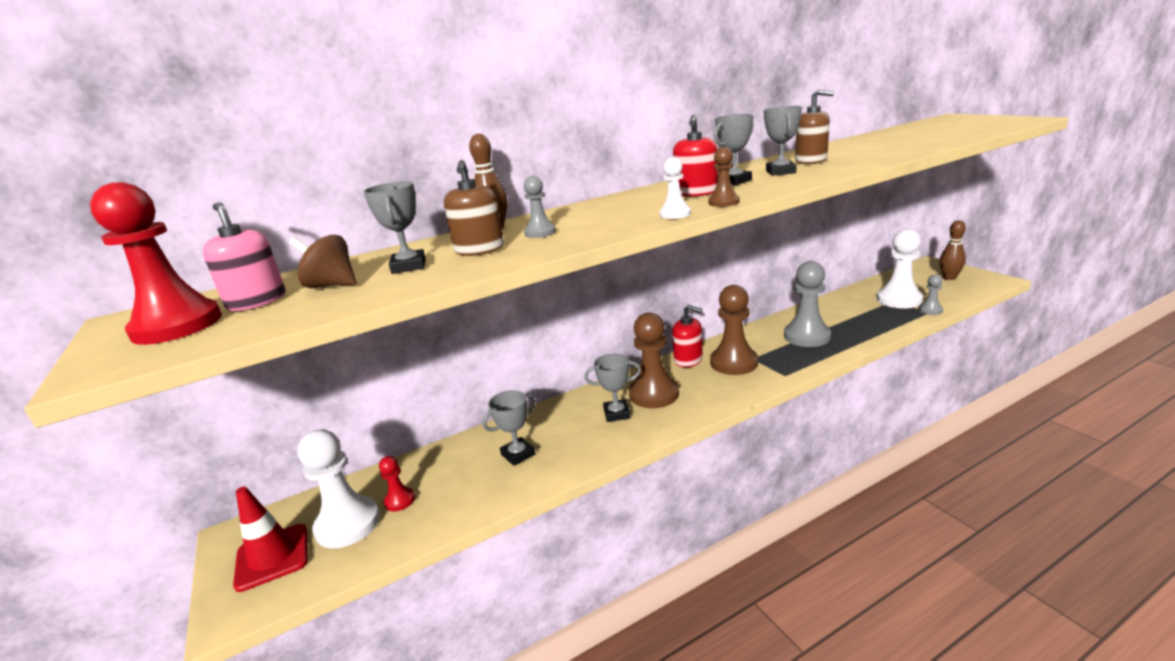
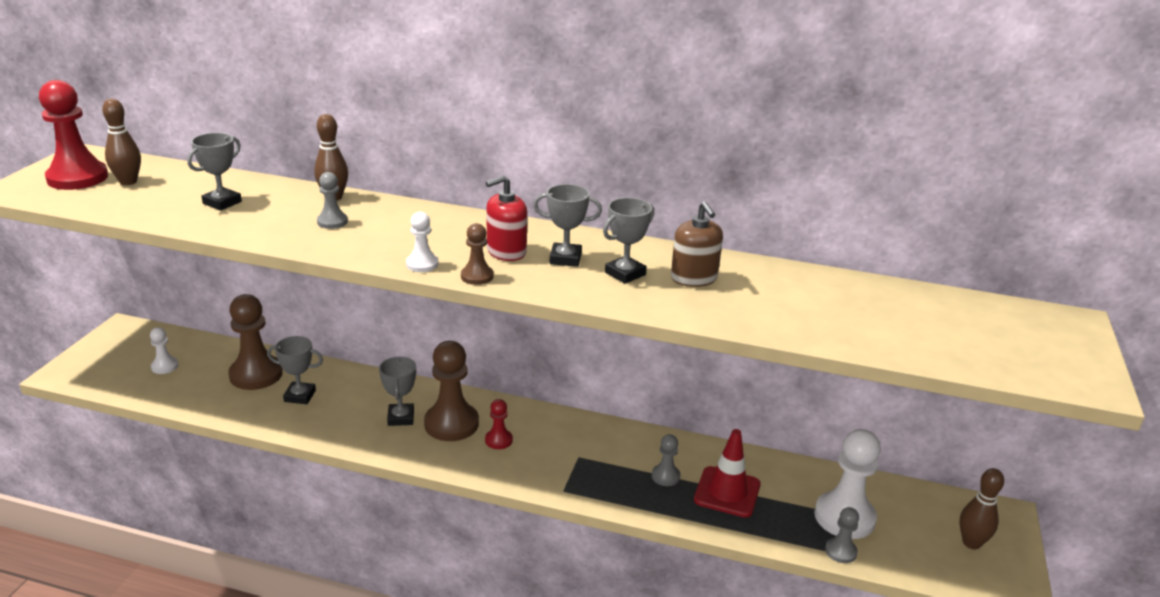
camera: 40 degrees right, 5 degrees up
pink soap dispenser [203,202,286,311] -> brown bowling pin [102,99,141,185]
red traffic cone [233,487,308,592] -> red traffic cone moved to [694,429,761,518]
brown spinning top [289,235,357,288] -> none
white pawn [298,429,380,549] -> white pawn [150,327,178,374], size x0.50
red pawn [379,456,415,512] -> red pawn moved to [485,399,513,449]
brown soap dispenser [444,160,504,256] -> none
grey trophy [584,354,641,422] -> grey trophy turned 45 degrees clockwise [379,357,416,426]
red soap dispenser [672,305,703,367] -> none
brown pawn [710,285,758,375] -> brown pawn moved to [228,294,283,390]
grey pawn [784,261,831,347] -> grey pawn [652,434,680,486], size x0.50

